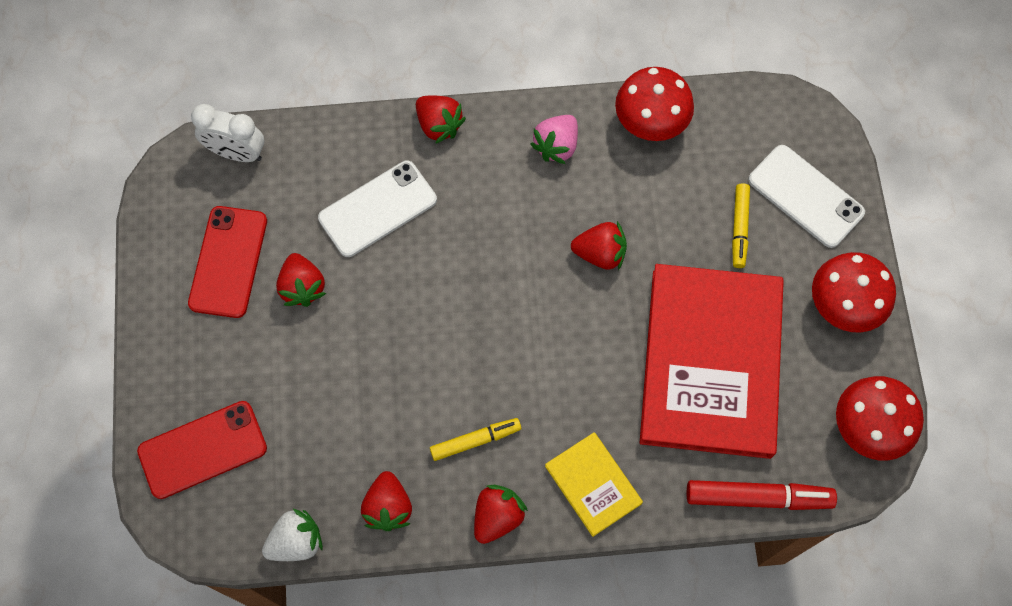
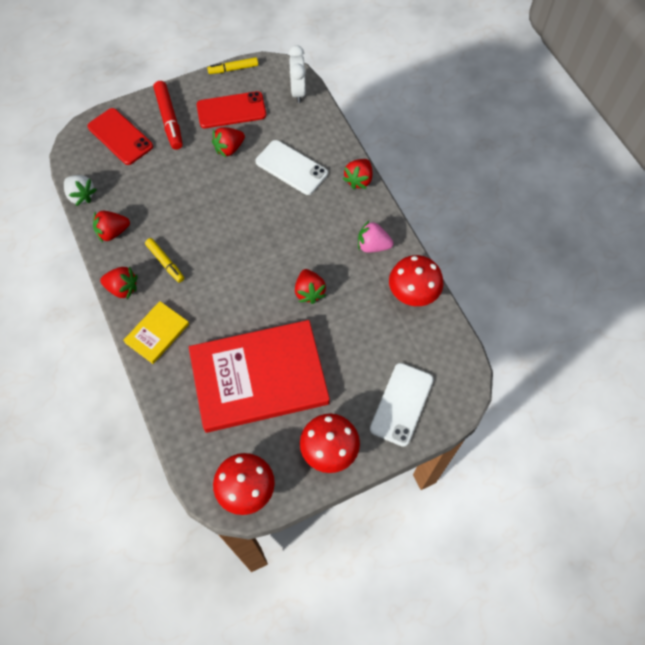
camera: 70 degrees right, 5 degrees down
red marker [687,480,837,510] -> red marker moved to [153,81,183,150]
yellow marker [732,183,750,268] -> yellow marker moved to [207,57,258,74]

